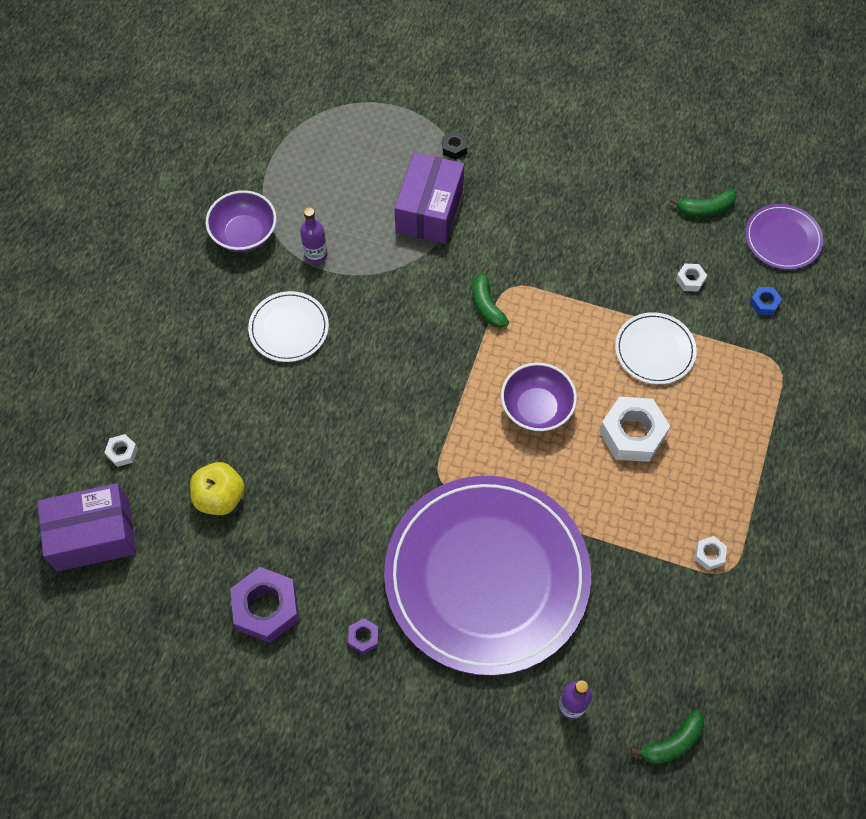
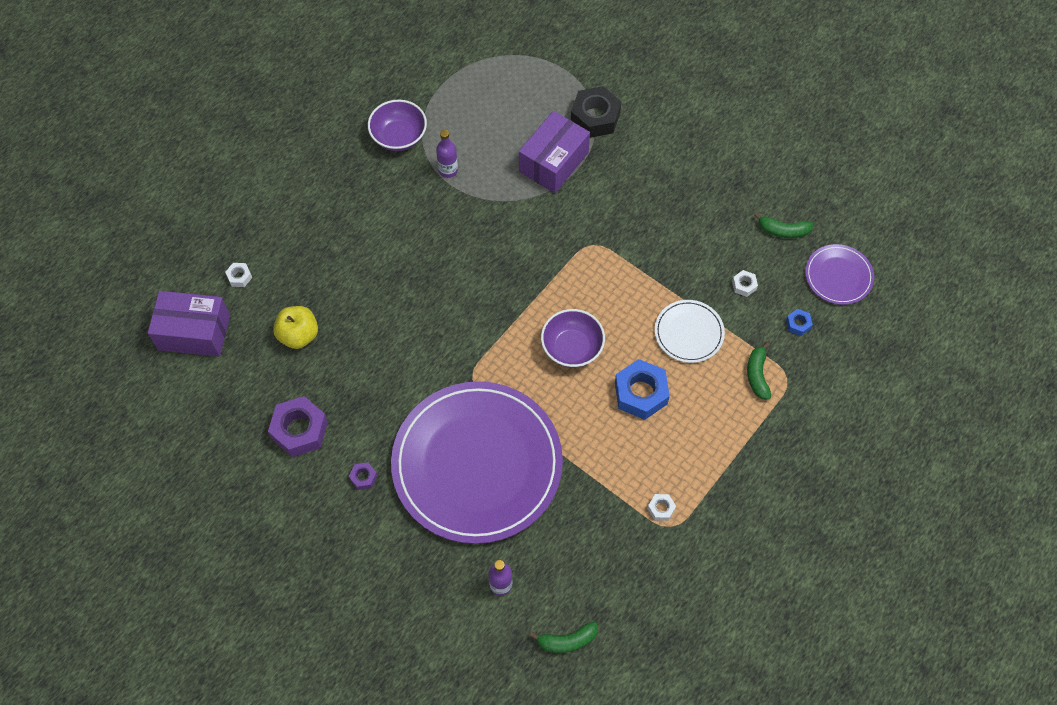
camera: 20 degrees right, 0 degrees up
white plate [248,291,329,362] -> none
black nut [442,131,467,160] -> black nut [571,86,621,138], size x2.14
green banana [472,267,509,328] -> green banana moved to [747,342,771,400]
white nut [599,396,670,462] -> blue nut [615,359,670,420]

